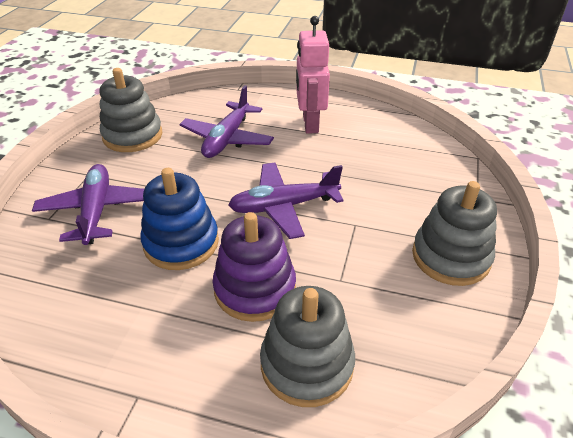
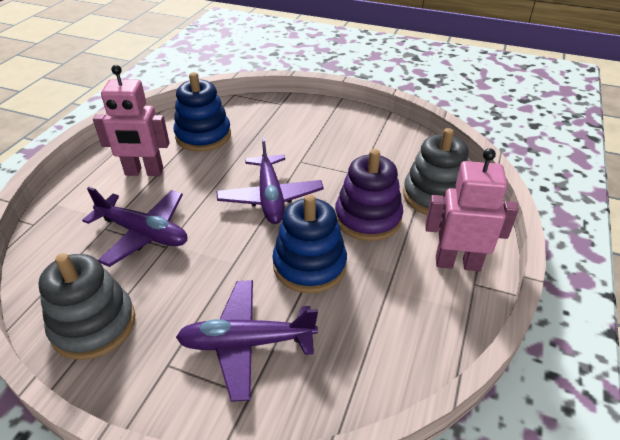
camera: 85 degrees left, 0 degrees up
grey stacking toy [412,181,497,286] -> none
none -> blue stacking toy [174,72,231,152]
none -> pink robot [425,148,519,271]

